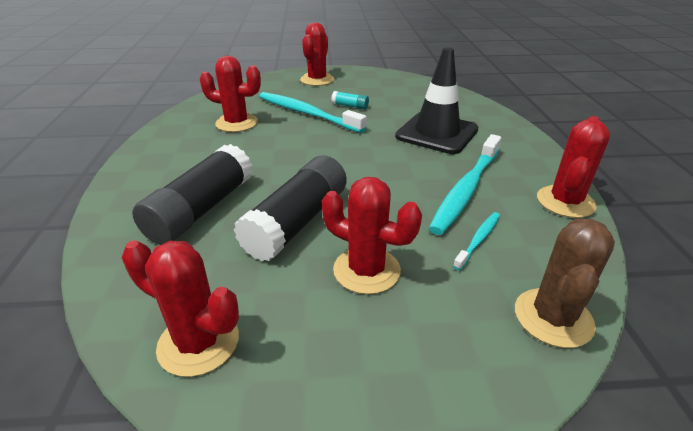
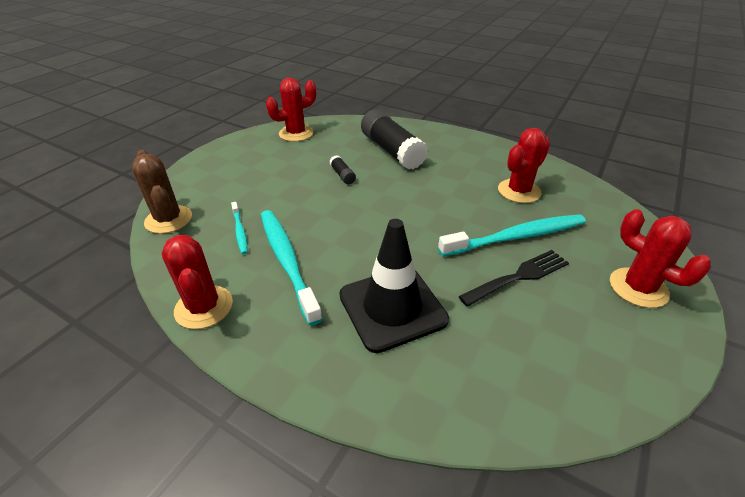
camera: 125 degrees right, 5 degrees up
black glue stick [234,156,347,261] -> black glue stick [330,155,356,184], size x0.43
red cactus [322,177,422,294] -> none
turquoise glue stick [331,91,369,109] -> black fork [459,250,569,307]

